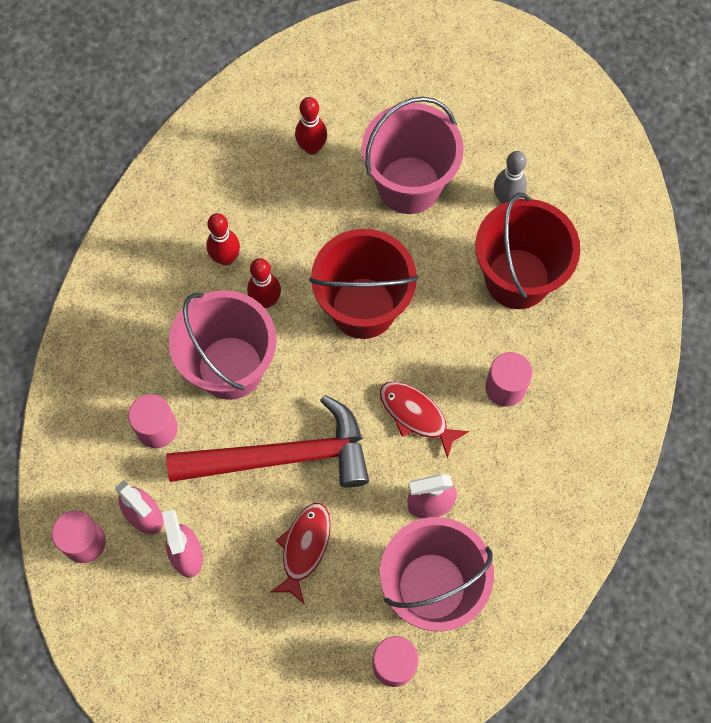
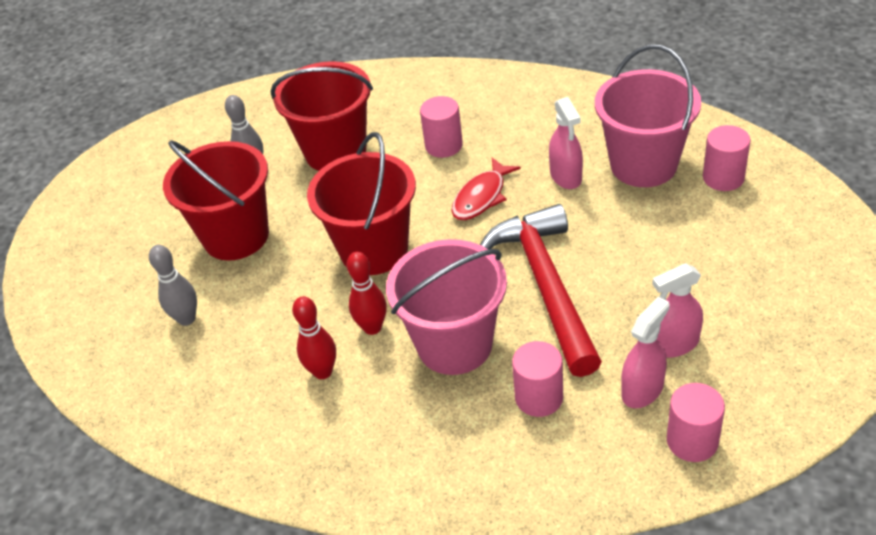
camera: 90 degrees left, 25 degrees down
red fish [270,503,331,604] -> none
red bowling pin [295,97,327,155] -> grey bowling pin [149,245,197,326]
pink bucket [362,97,464,214] -> red bucket [163,140,269,260]

